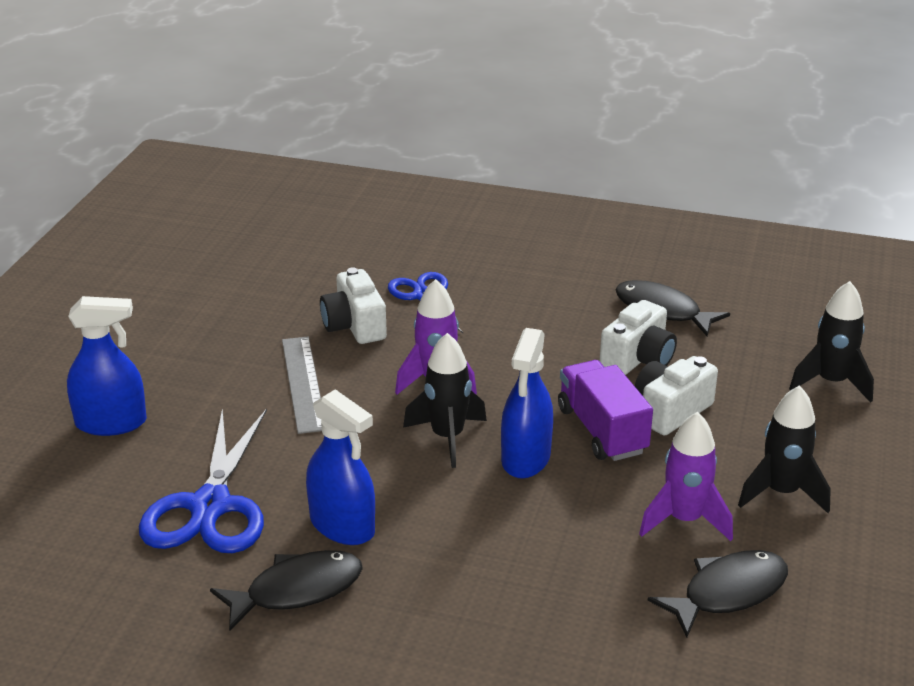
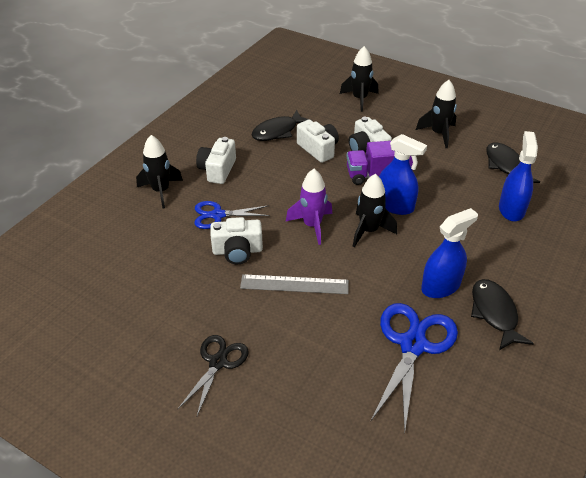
camera: 75 degrees left, 10 degrees up
blue spray bottle [67,296,147,436] -> blue spray bottle moved to [499,131,538,221]
blue scissors [139,409,267,553] -> blue scissors turned 90 degrees counterclockwise [371,303,458,433]
purple rocket [639,412,733,541] -> none
none -> black rocket [136,135,183,209]
none -> black scissors [177,335,249,416]
none -> white camera [196,137,236,184]

